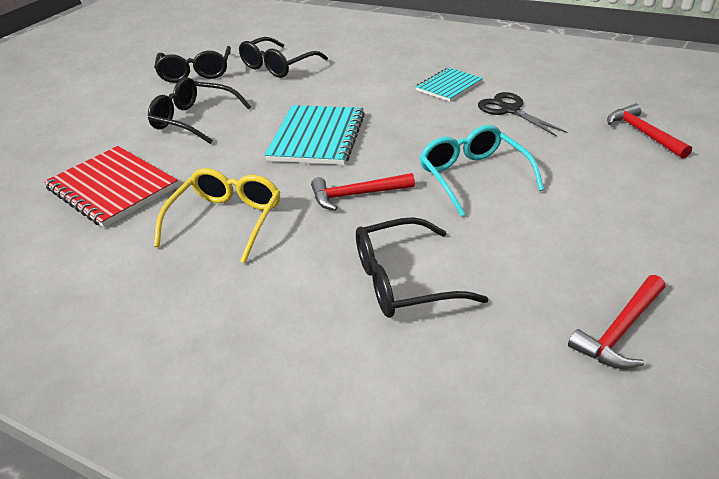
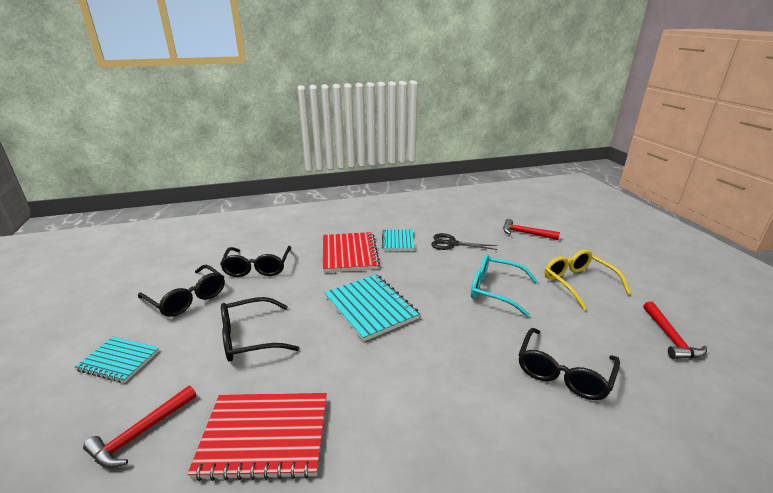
camera: 45 degrees left, 10 degrees down
yellow glasses [154,168,280,263] -> yellow glasses moved to [544,250,631,310]
red hammer [311,173,415,210] -> red hammer moved to [83,386,197,468]
none -> turquoise notebook [74,337,159,383]
none -> red notebook [323,232,380,273]

